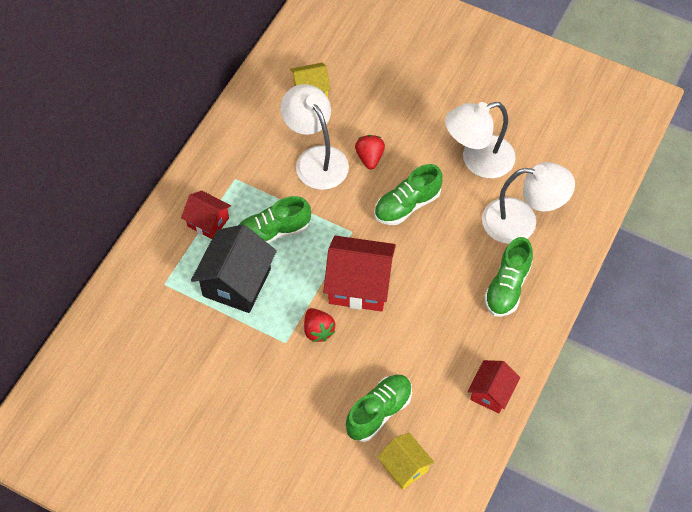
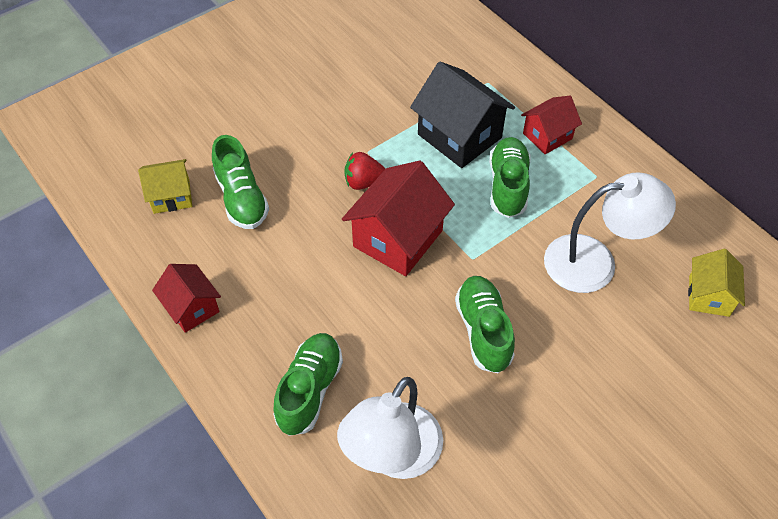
camera: 115 degrees right, 5 degrees down
red strawberry [355,135,385,170] -> none
white lamp [445,102,516,178] -> none
green shoe [484,237,533,317] -> green shoe turned 60 degrees clockwise [273,333,343,436]

